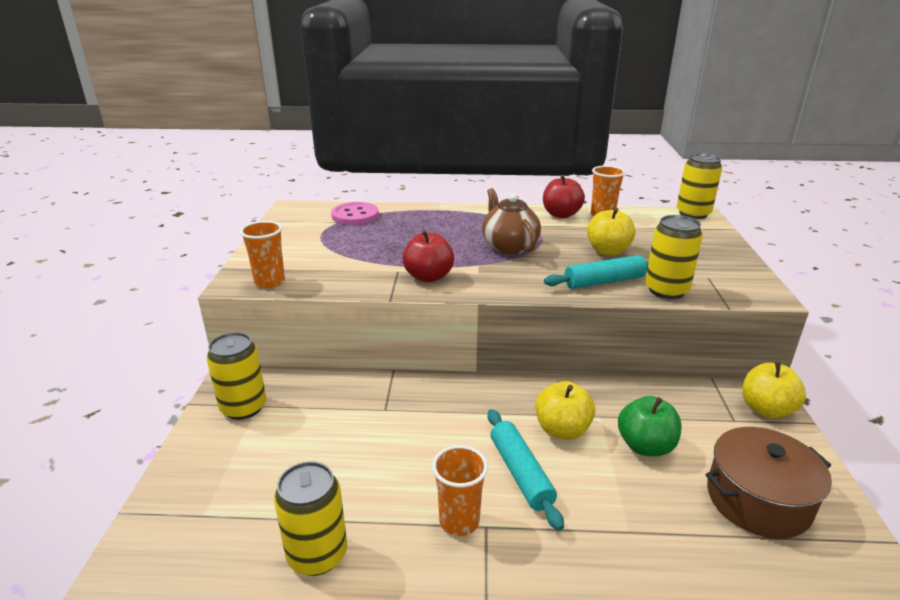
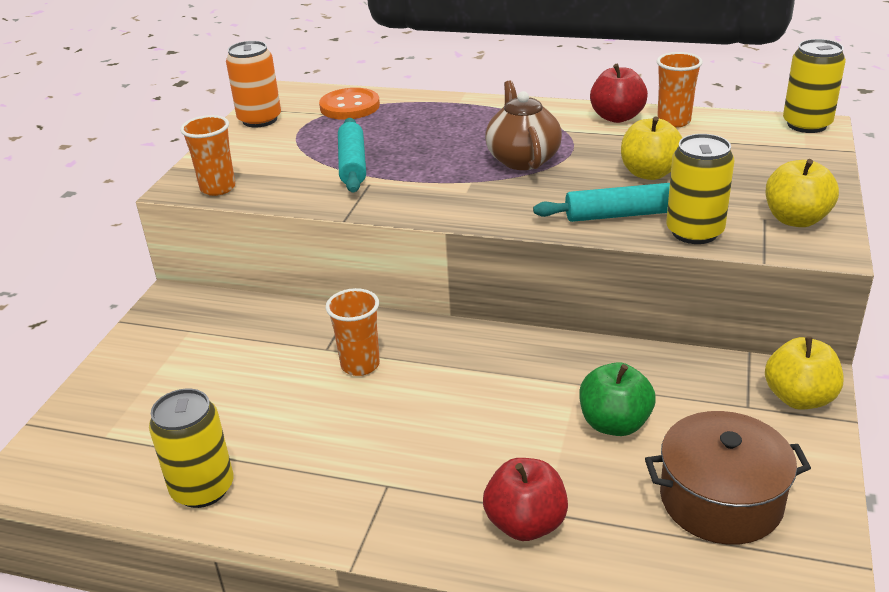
camera: 15 degrees right, 5 degrees up
yellow can [206,332,266,420] -> none
pink button [331,202,379,225] -> orange button [319,88,380,120]
red apple [402,230,454,282] -> red apple moved to [483,458,568,541]
orange cup [432,445,488,536] -> orange cup moved to [326,288,380,376]
turquoise rolling pin [488,409,564,531] -> turquoise rolling pin moved to [338,118,366,193]
yellow apple [535,381,595,440] -> yellow apple moved to [766,159,839,227]
none -> orange can [226,41,281,127]

